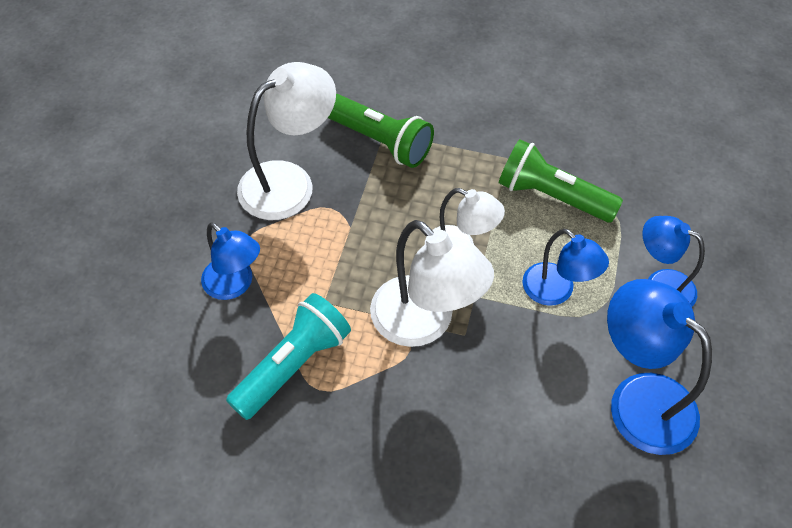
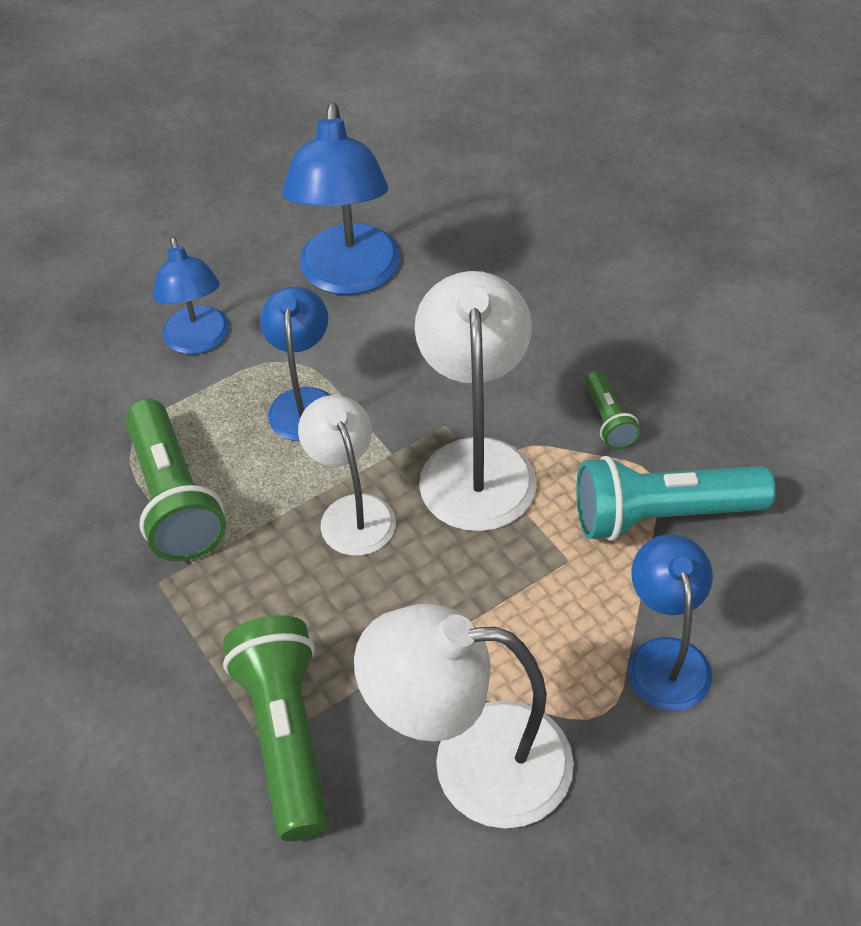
camera: 135 degrees left, 5 degrees down
none -> green flashlight [585,370,641,450]

